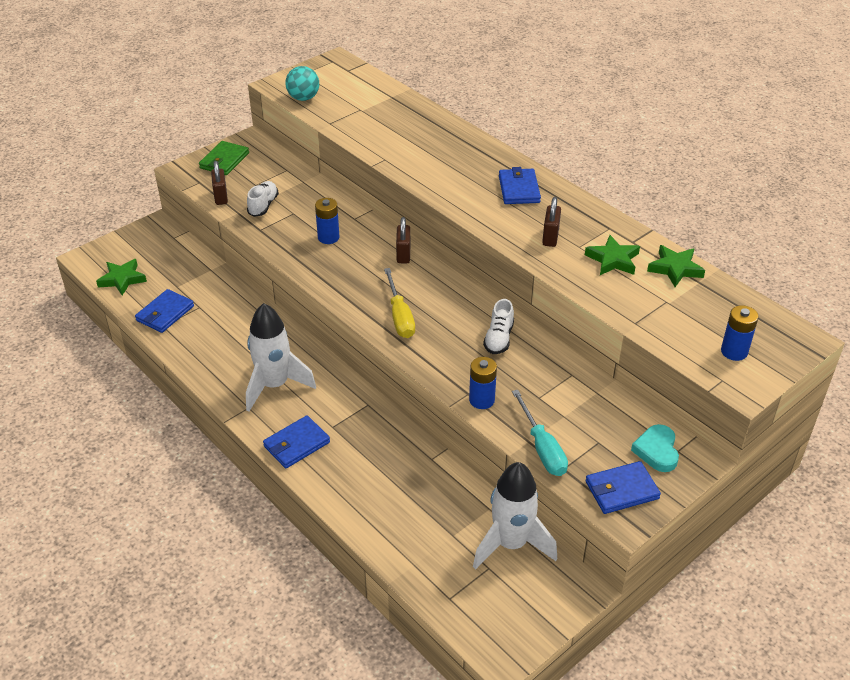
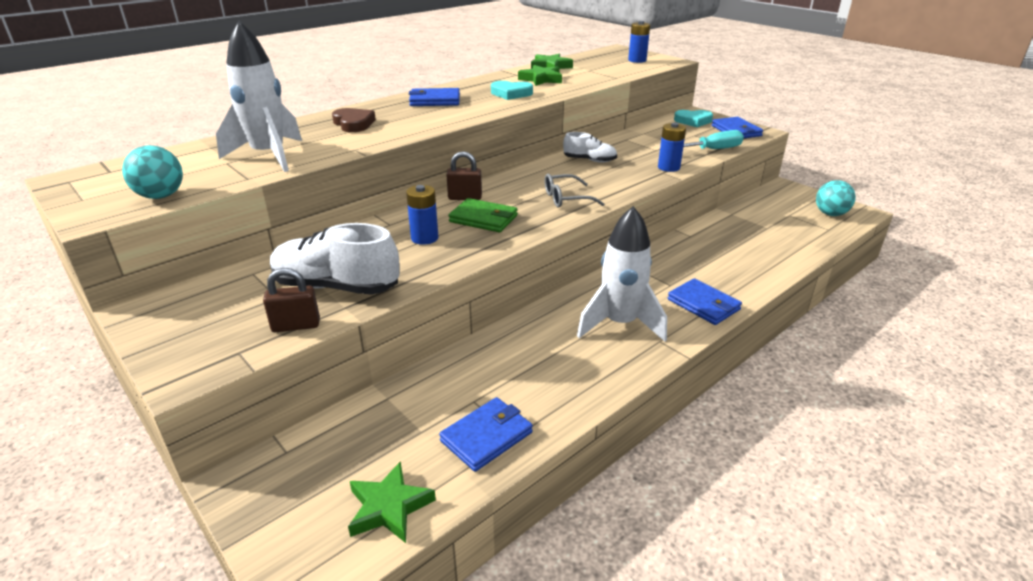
camera: 90 degrees left, 10 degrees down
blue wallet [135,289,194,333] -> blue wallet turned 75 degrees counterclockwise [439,397,533,472]
green wallet [199,141,249,175] -> green wallet moved to [449,198,518,233]
white shoe [247,181,279,217] -> white shoe [270,223,400,295], size x1.76
yellow screwdriver [384,268,415,338] -> grey glasses [545,174,604,208]
white rocket [473,462,557,570] -> white rocket moved to [216,21,302,172]
brown padlock [542,197,561,247] -> turquoise heart [491,81,533,100]
none -> brown heart [332,108,376,132]
none -> turquoise ball [816,180,856,216]

